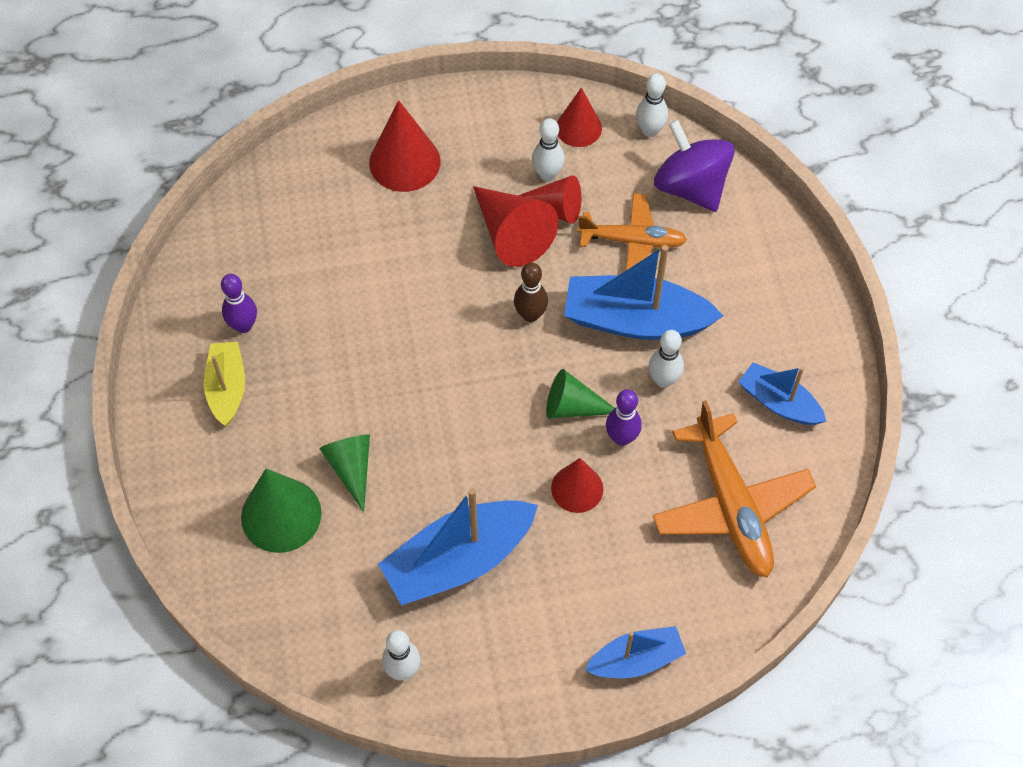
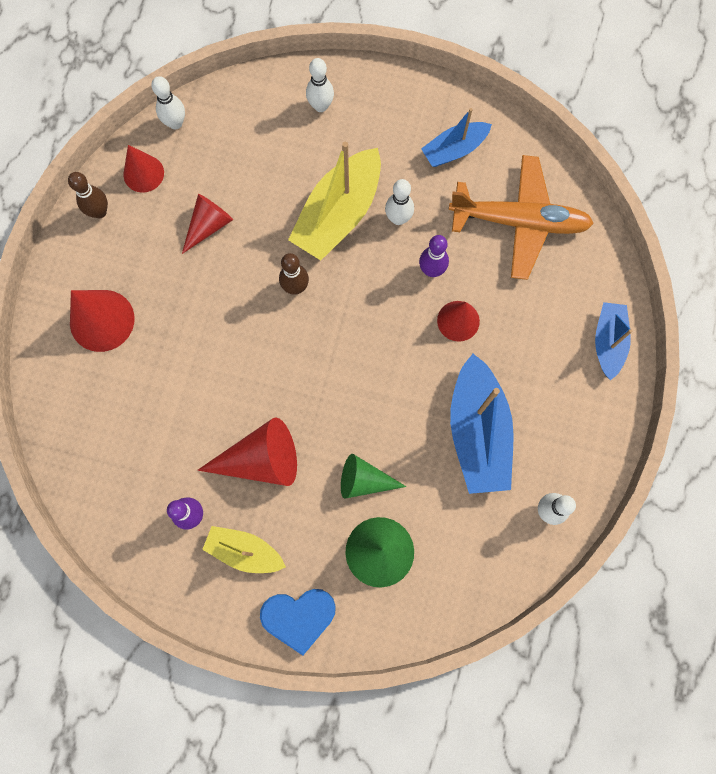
camera: 65 degrees left, 15 degrees up
red cone [473,186,558,267] -> red cone moved to [198,418,297,486]
white bowling pin [532,118,565,181] -> white bowling pin moved to [306,58,334,112]
green cone [546,369,615,418] -> none
blue boat [564,245,724,340] -> yellow boat [288,142,381,260]
orange plane [577,193,687,270] -> none
purple spinning top [654,119,735,212] -> none
none -> brown bowling pin [68,172,108,218]
none -> blue heart [260,589,336,656]

